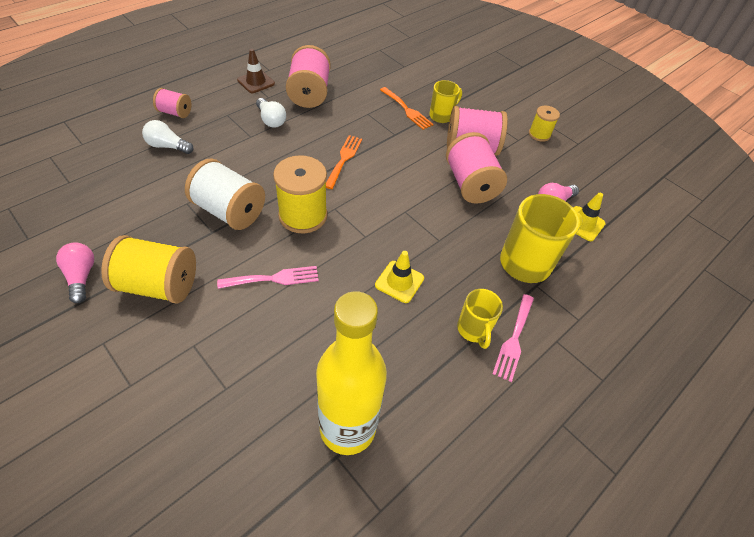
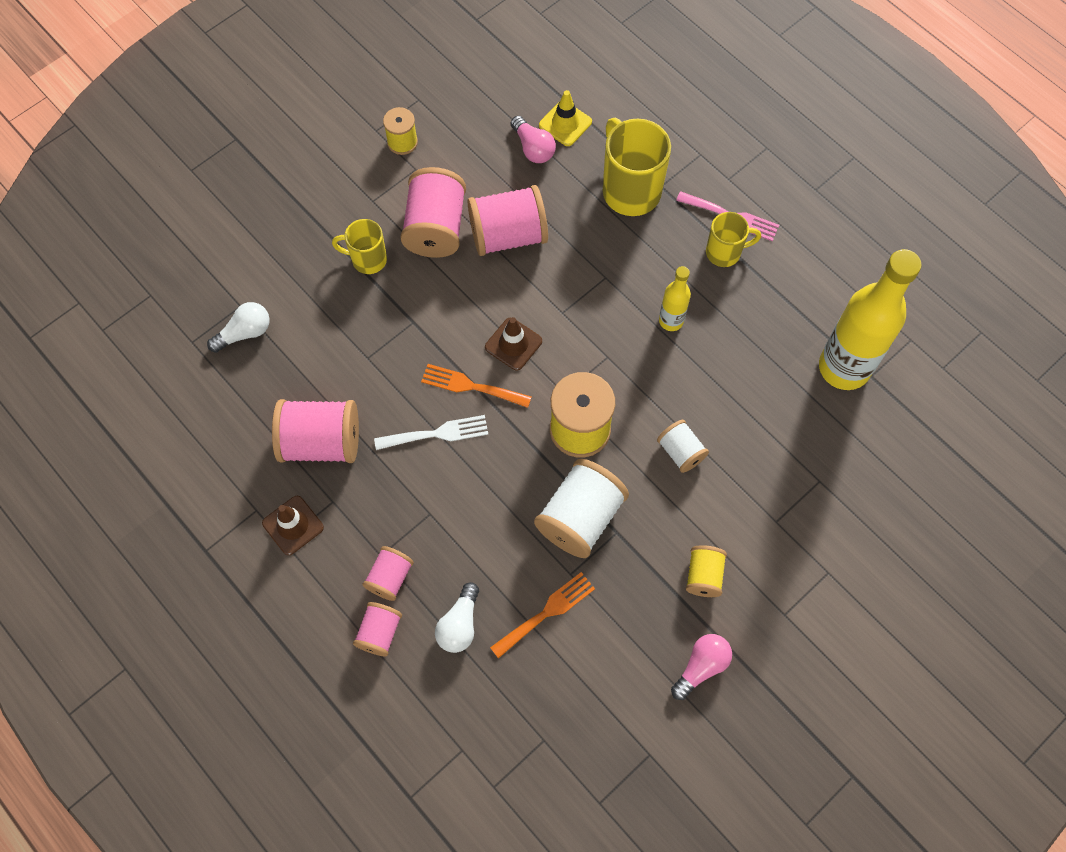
camera: 85 degrees left, 15 degrees up
pink light bulb [56,242,94,303] -> pink light bulb turned 150 degrees clockwise [671,634,732,700]
yellow spool [101,235,196,303] -> yellow spool [686,545,727,597], size x0.55
pink fork [217,266,319,289] -> white spool [657,420,709,473]
white light bulb [256,98,286,128] -> white light bulb moved to [207,302,270,353]
yellow traffic cone [375,251,424,303] -> yellow bottle [659,266,691,331]
orange fork [380,87,434,130] -> orange fork moved to [490,572,595,658]
yellow mug [429,80,462,123] -> yellow mug turned 45 degrees counterclockwise [332,219,387,274]
none -> pink spool [363,546,414,601]
none -> white fork [374,415,488,450]
none -> brown traffic cone [485,317,542,371]

